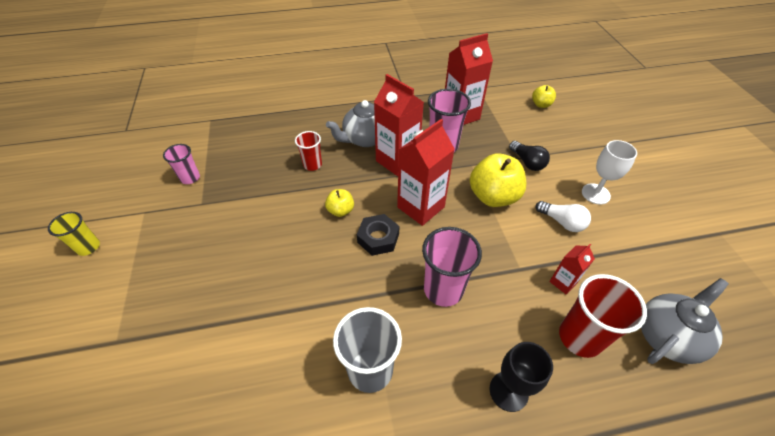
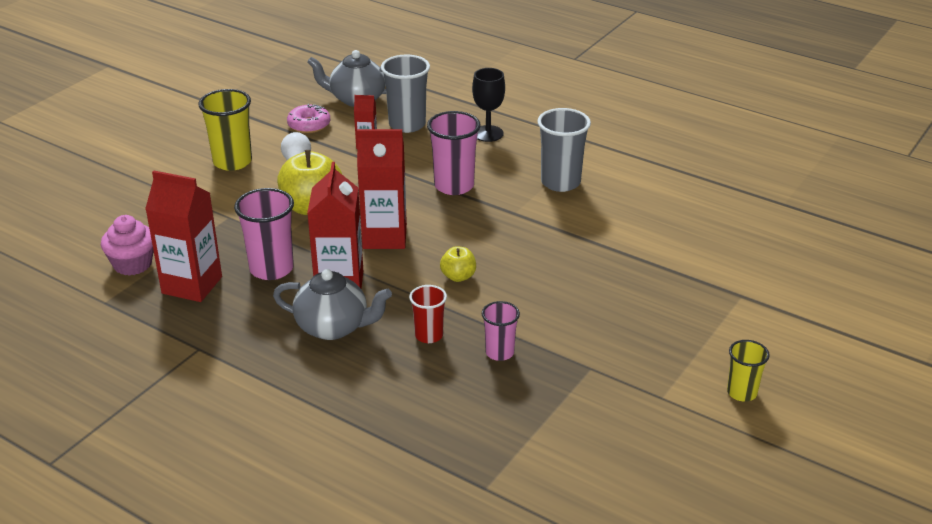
camera: 135 degrees left, 15 degrees down
pink cup [163,144,200,184] -> pink cup moved to [482,301,520,361]
black nut [357,214,399,256] -> none
black light bulb [509,141,550,171] -> none
yellow apple [532,85,556,108] -> none
red cup [559,274,647,358] -> grey cup [381,55,430,133]
white goblet [582,140,637,205] -> yellow cup [198,89,252,171]
none -> pink cupcake [101,215,153,276]
none -> pink donut [287,104,330,133]

